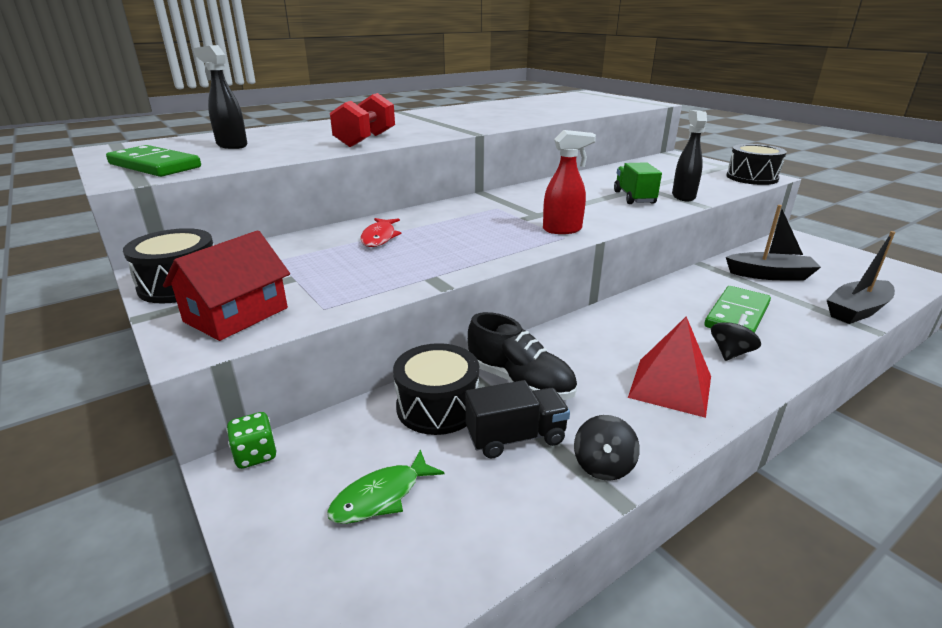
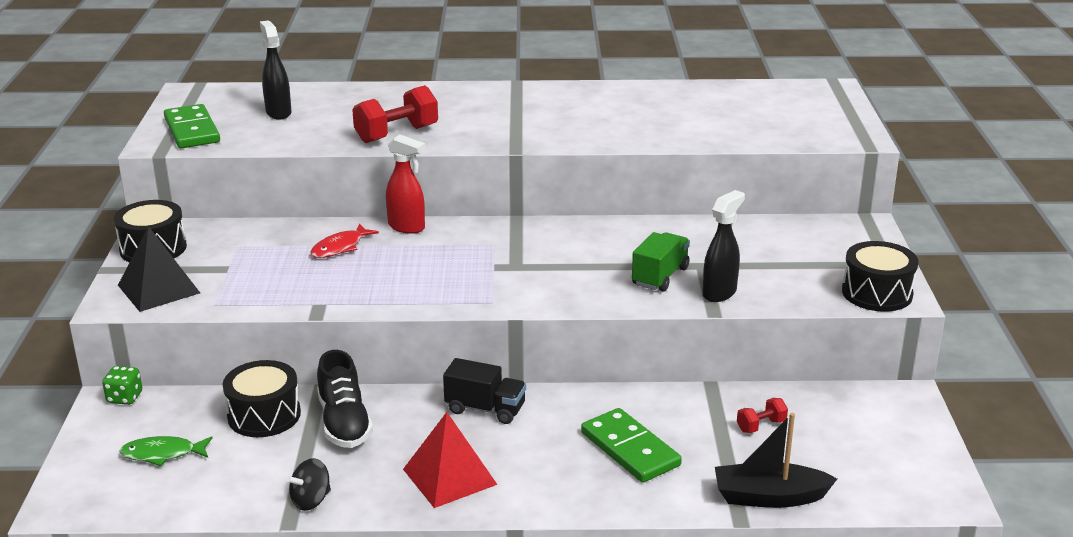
camera: 35 degrees right, 0 degrees up
red house [163,230,290,341] -> black pyramid [118,226,200,312]
black truck [465,380,570,458] -> black truck moved to [443,358,526,424]
red spray bottle [543,130,596,234] -> red spray bottle moved to [386,134,425,234]
green domino [704,286,771,333] -> green domino turned 75 degrees clockwise [581,408,682,483]
black spinning top [711,314,761,361] -> none
black boat [726,205,821,280] -> red dumbbell [737,398,788,433]

